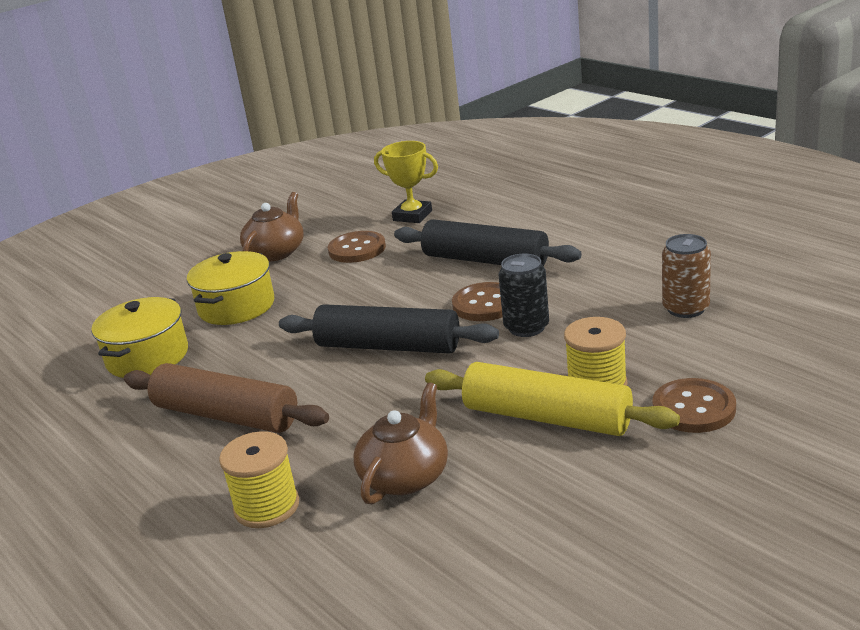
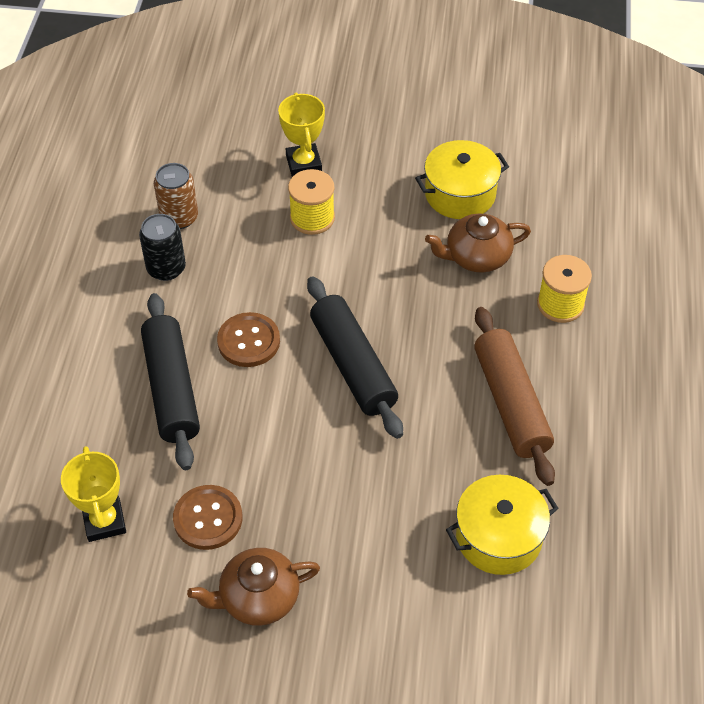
camera: 135 degrees left, 25 degrees up
yellow pot [187,251,274,325] -> yellow pot moved to [415,140,509,219]
yellow rolling pin [425,362,680,436] -> none
black can [499,253,549,337] -> black can moved to [139,214,186,281]
brown button [653,378,736,433] -> yellow trophy [278,93,325,177]

